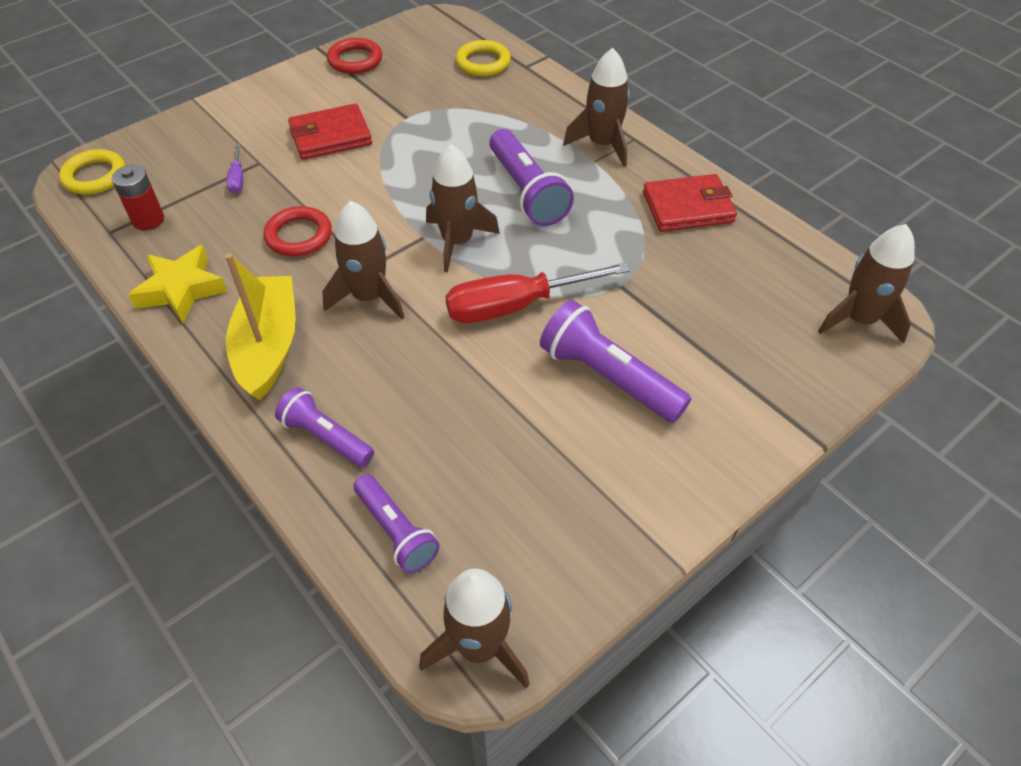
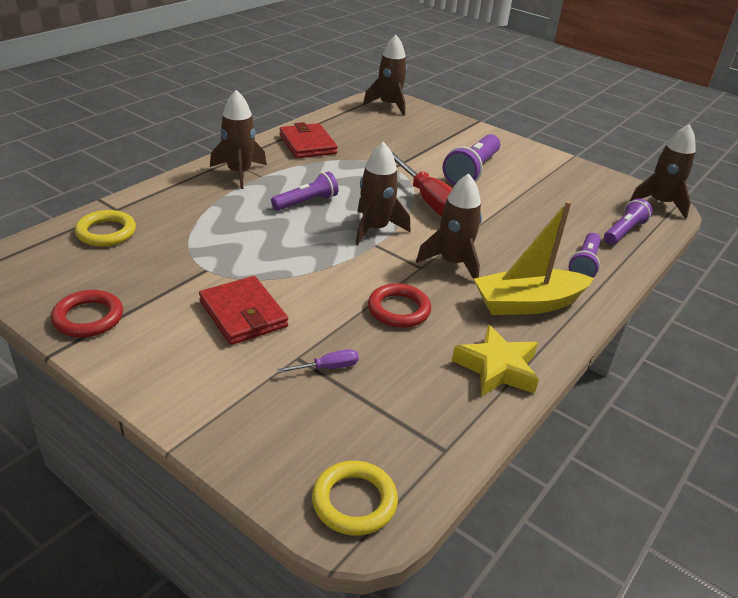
camera: 105 degrees left, 15 degrees down
red battery [112,165,164,230] -> none
purple flashlight [489,129,574,226] -> purple flashlight [271,171,338,211], size x0.64

